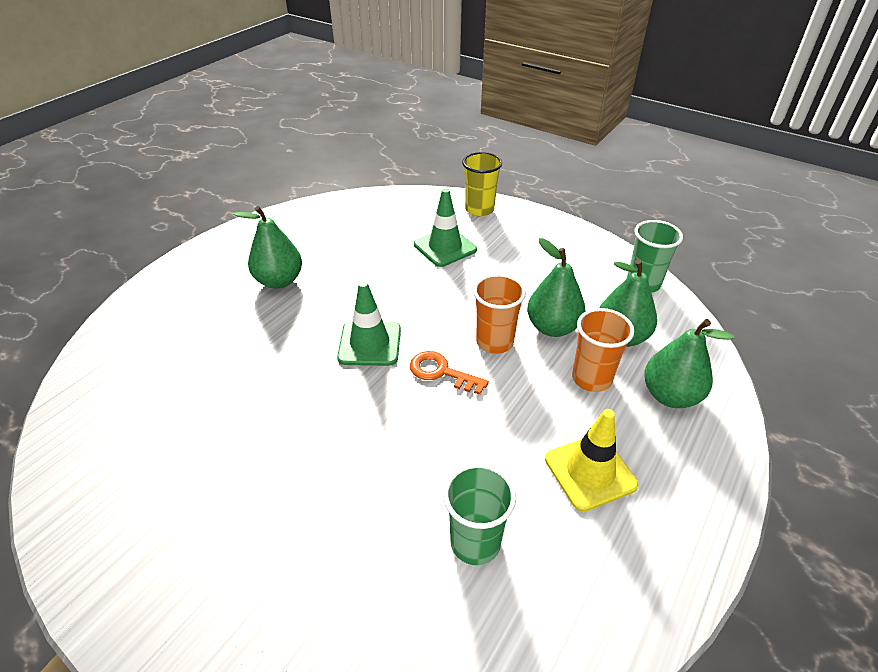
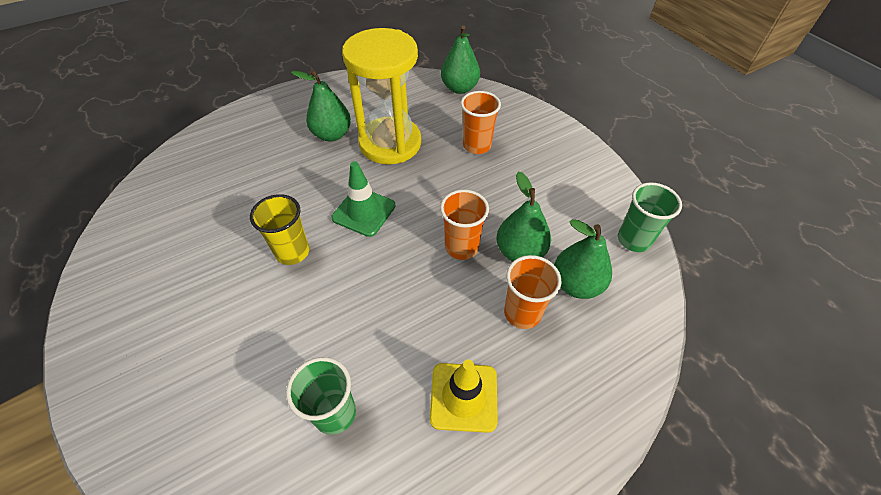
camera: 25 degrees right, 10 degrees up
orange key [410,351,489,395] -> none
green traffic cone [414,188,477,267] -> orange cup [461,91,501,154]
yellow cup [462,152,502,217] -> yellow cup moved to [250,194,309,265]
green pear [644,319,734,408] -> green pear moved to [441,25,480,94]
none -> yellow hourglass [342,28,421,164]

